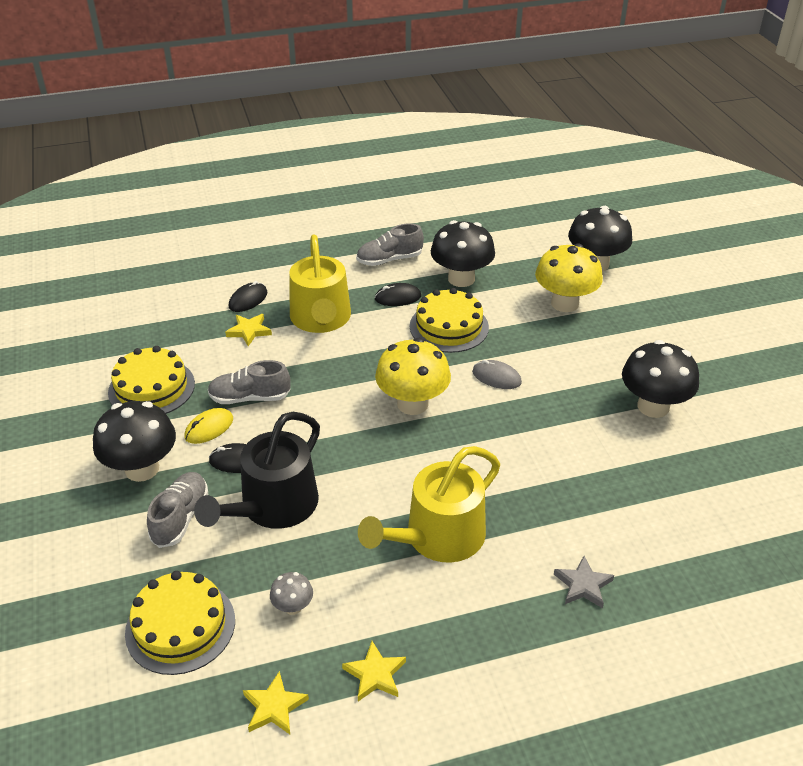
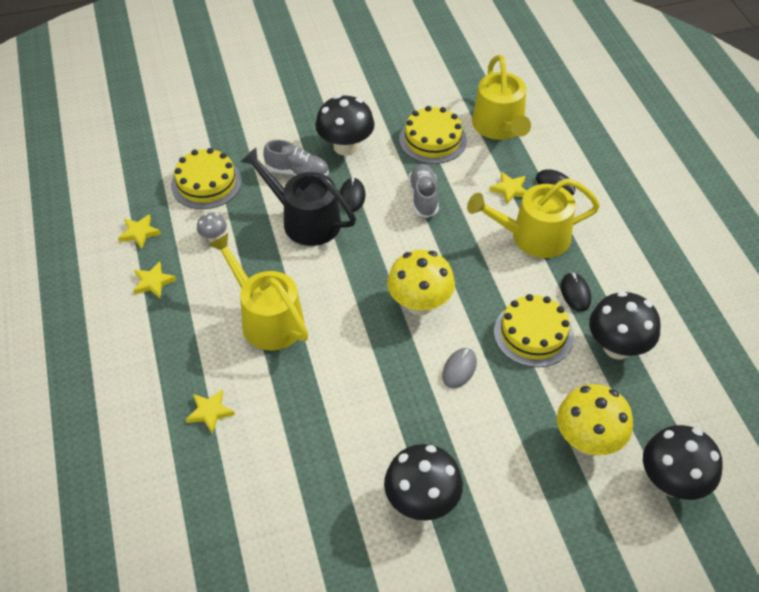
camera: 90 degrees right, 10 degrees up
yellow mouse [185,408,233,444] -> none
grey shoe [356,223,424,266] -> none
grey star [554,556,614,609] -> yellow star [186,390,235,433]
none -> yellow watering can [472,55,531,140]

